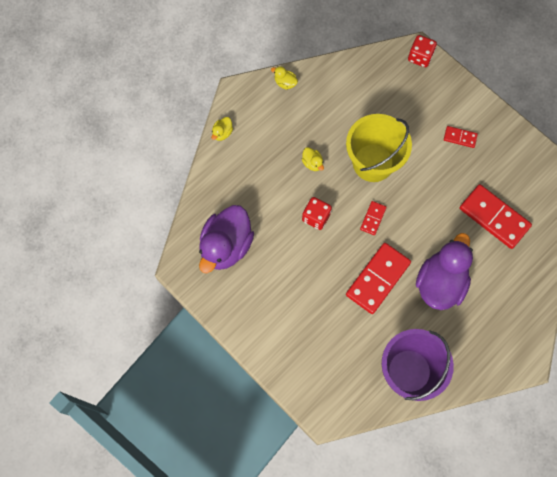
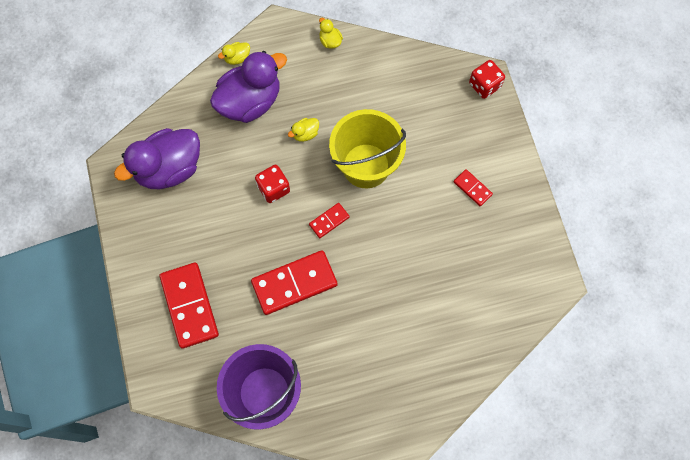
camera: 30 degrees right, 0 degrees up
yellow duck [302,147,324,171] -> yellow duck turned 60 degrees clockwise [288,118,319,142]
purple duck [416,233,473,310] -> purple duck moved to [210,51,287,123]
red domino [459,184,532,249] -> red domino moved to [160,262,219,349]

